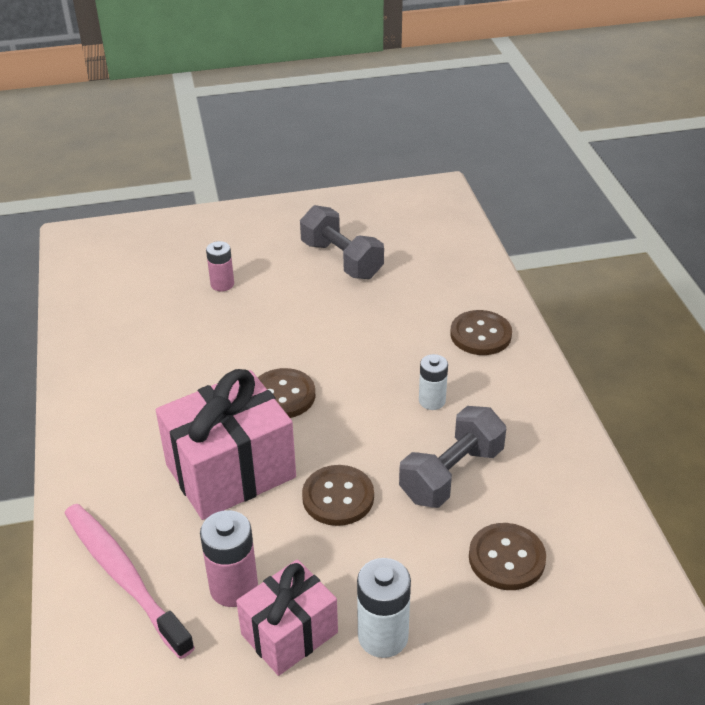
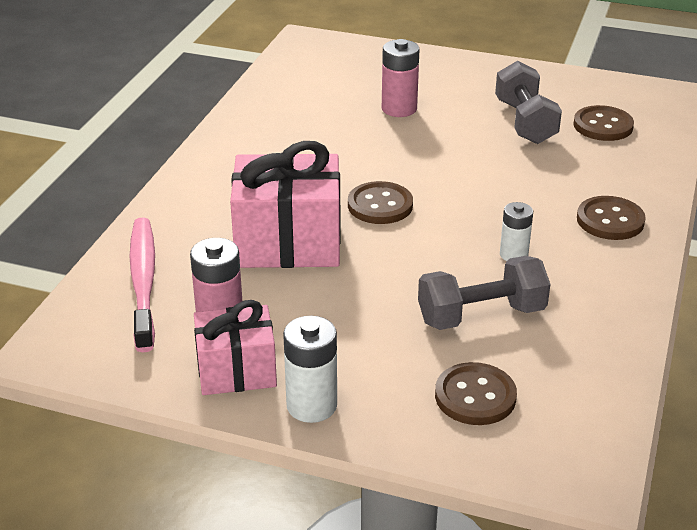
camera: 30 degrees right, 5 degrees down
pink battery [206,241,234,291] -> pink battery [382,39,419,117], size x1.50
brown button [302,465,374,526] -> brown button moved to [573,105,634,141]

